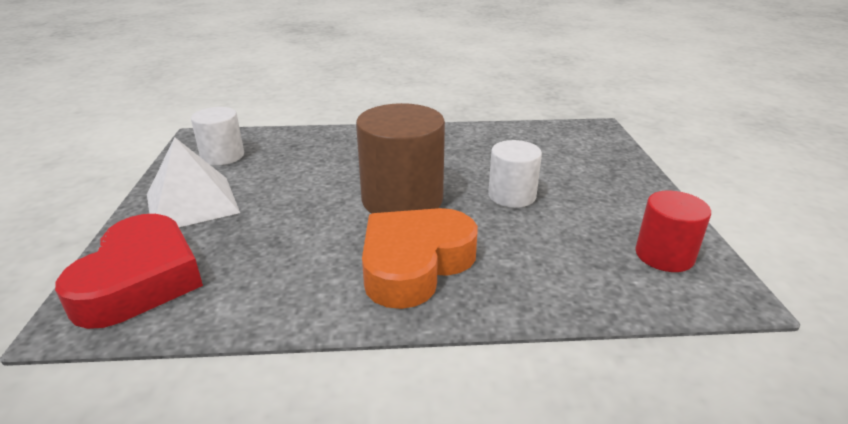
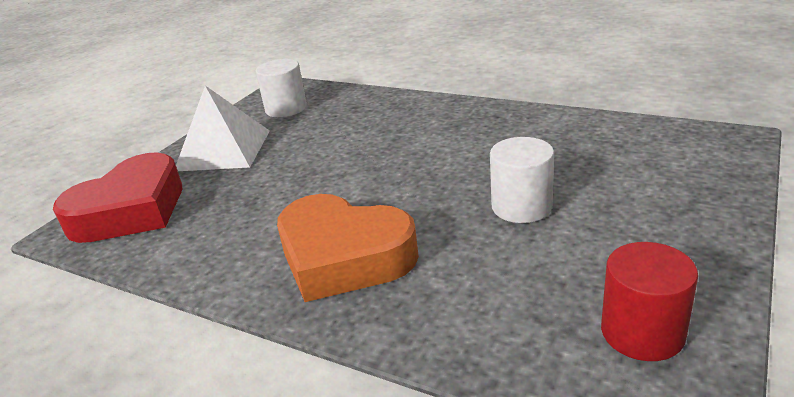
camera: 35 degrees right, 0 degrees up
brown cylinder [356,103,445,214] -> none
orange heart [362,208,478,309] -> orange heart turned 135 degrees counterclockwise [277,194,419,302]

